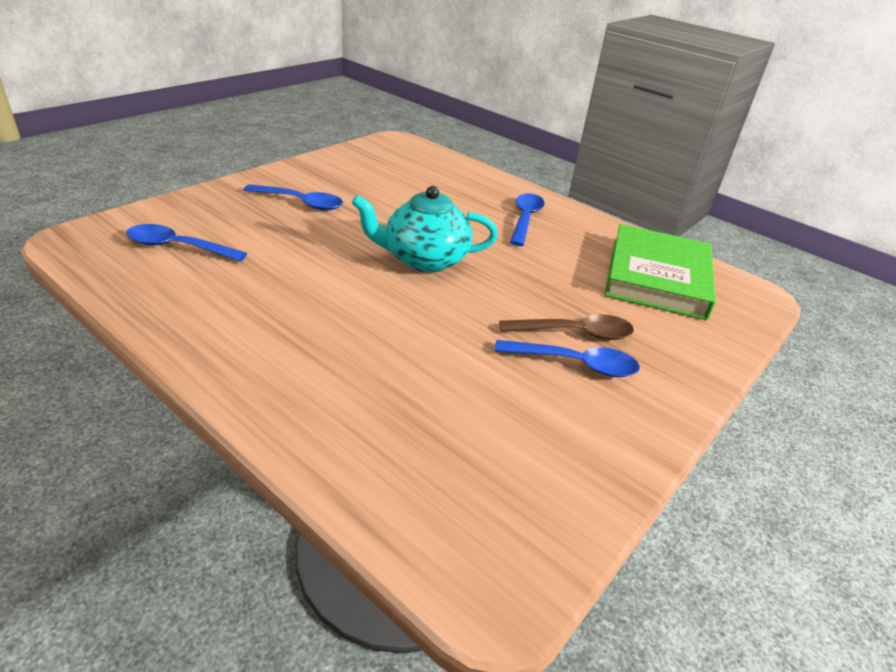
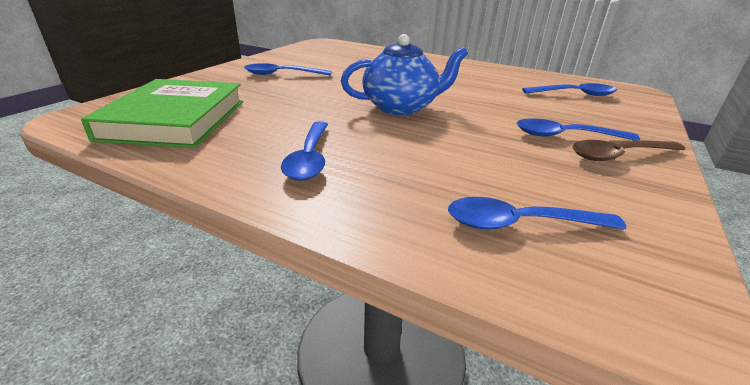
camera: 170 degrees right, 5 degrees down
turquoise teapot [352,186,498,273] -> blue teapot [341,34,468,115]
brown spoon [499,314,634,340] -> brown spoon moved to [573,140,685,161]
none -> blue spoon [448,197,626,230]

